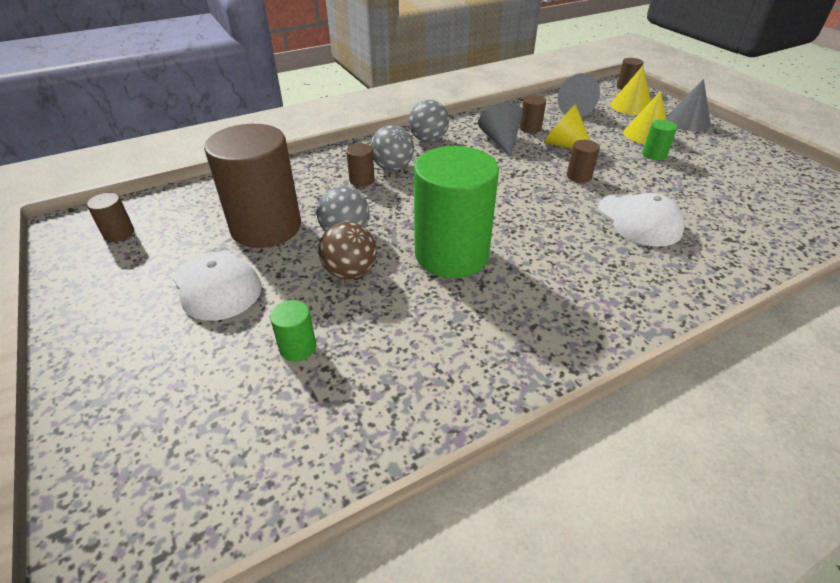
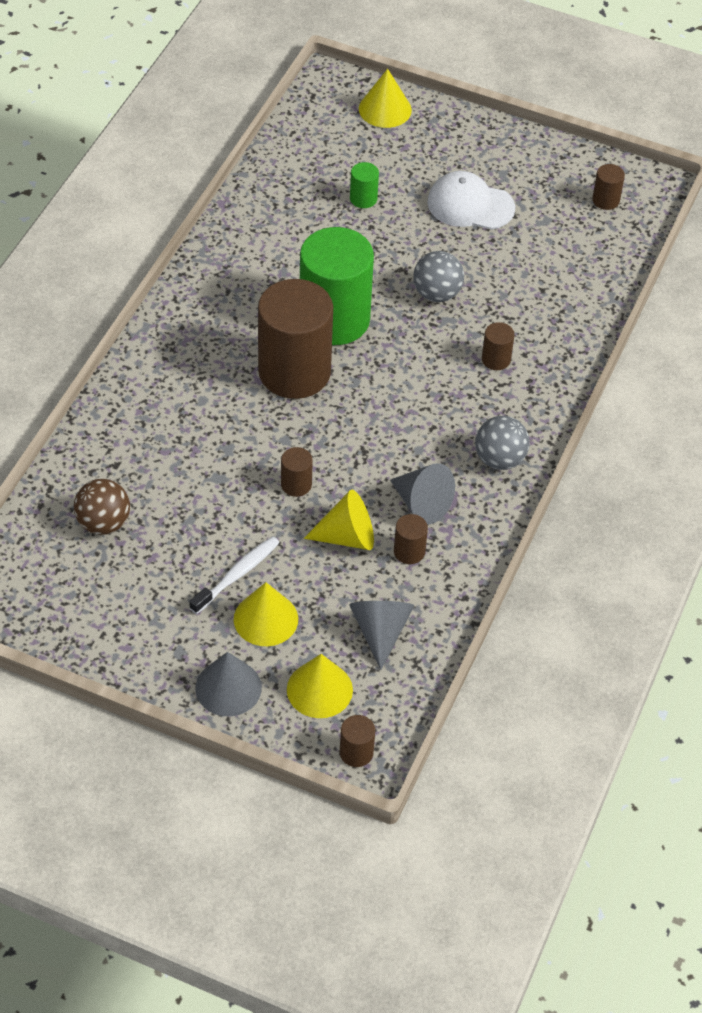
camera: 140 degrees right, 10 degrees up
brown cylinder [204,124,301,248] -> brown cylinder moved to [258,279,333,399]
brown ball [319,222,376,279] -> brown ball moved to [74,479,130,535]
grey ball [370,125,414,171] -> none
white cap [598,193,685,247] -> none
green cylinder [642,120,677,160] -> white toothbrush [189,536,279,614]
none -> yellow cone [359,69,412,128]

